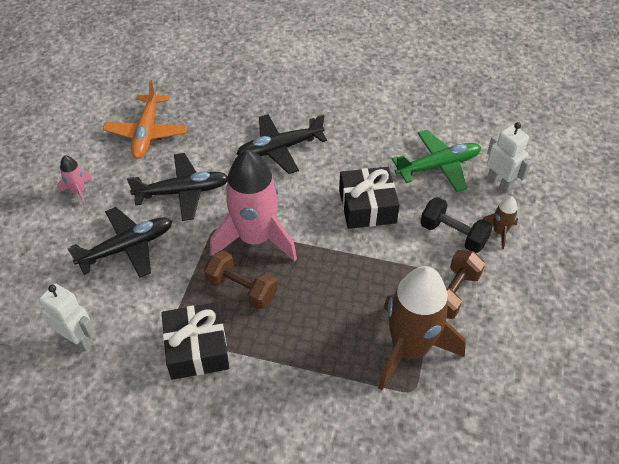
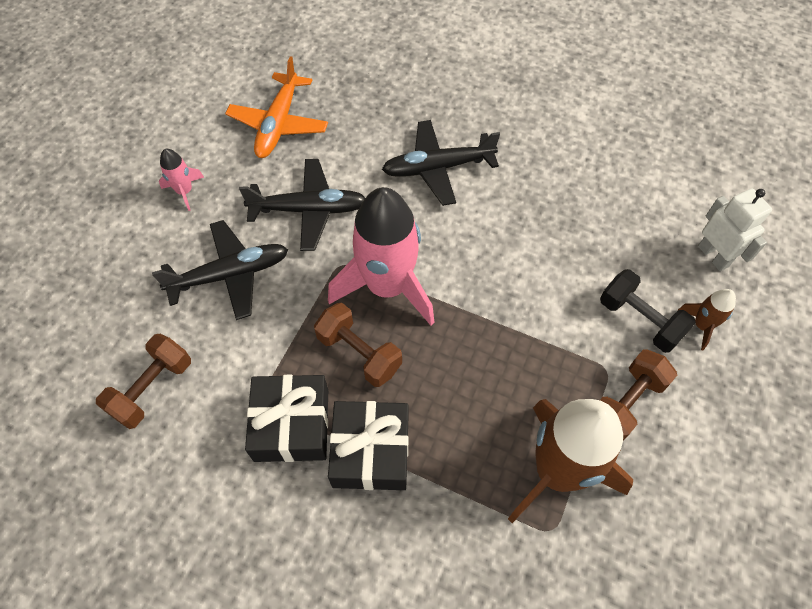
camera: 10 degrees right, 10 degrees up
white robot [39,283,96,351] -> brown dumbbell [96,334,191,429]
black gift [339,167,400,229] -> black gift moved to [328,401,409,490]
green plane [392,130,481,192] -> none

